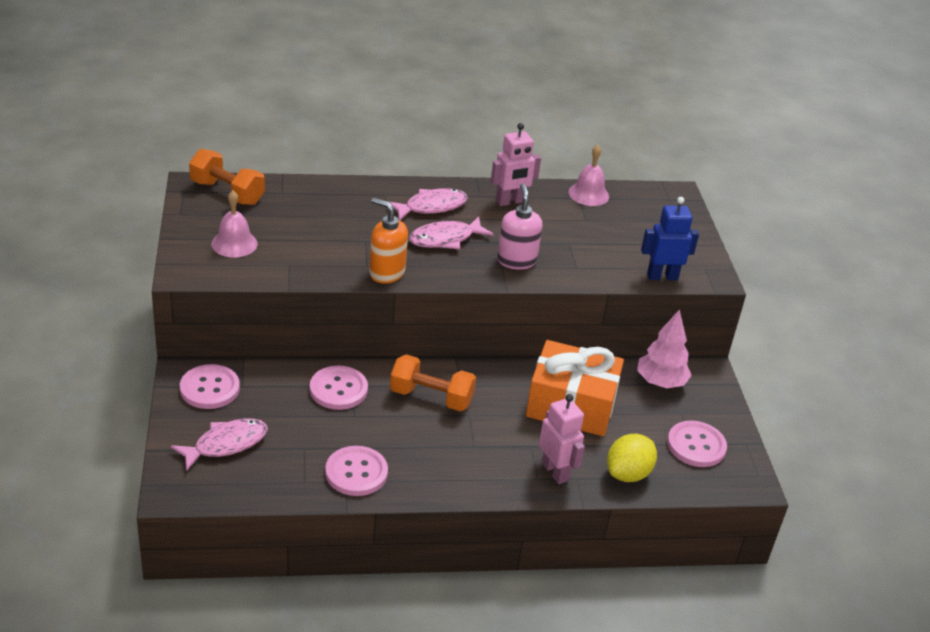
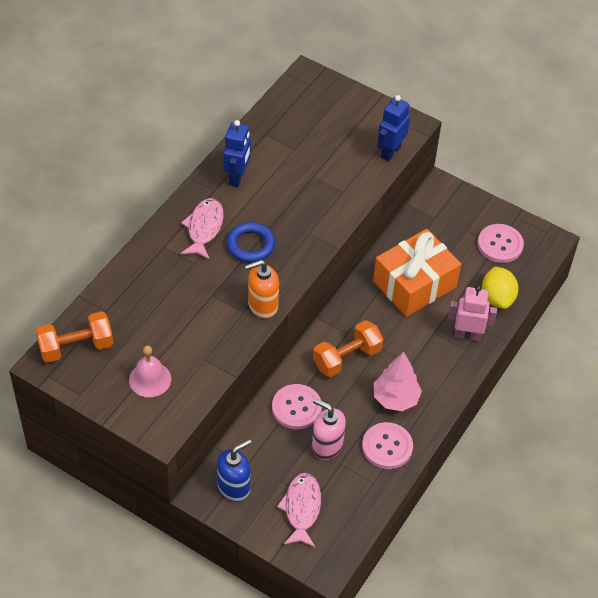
camera: 50 degrees left, 15 degrees up
pink button [180,364,240,409] -> blue soap dispenser [217,439,252,502]
pink fish [409,216,494,249] -> blue ring [226,222,275,263]
pink robot [491,123,541,206] -> blue robot [223,120,251,187]
pink soap dispenser [497,183,542,270] -> pink soap dispenser moved to [312,398,346,460]
pink bell [568,145,609,206] -> none
pink tree [637,309,692,388] -> pink tree moved to [374,352,422,411]

